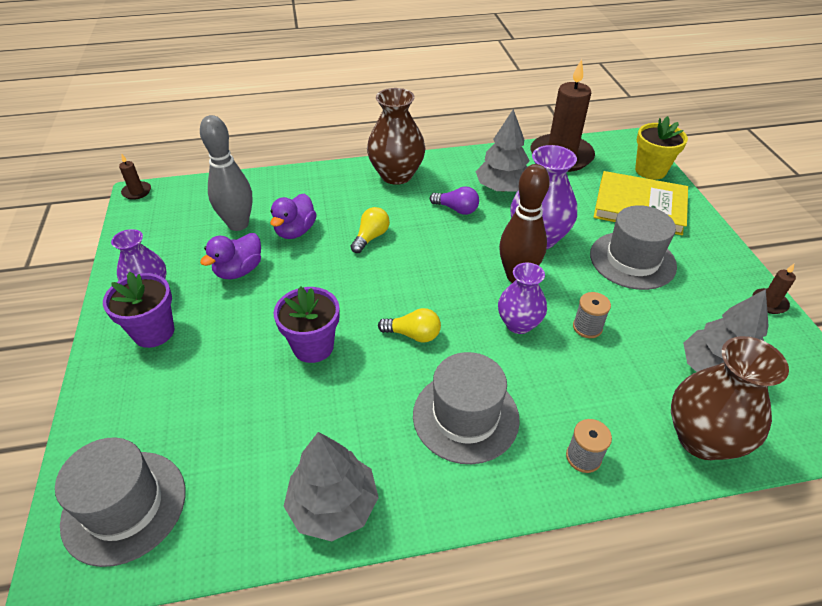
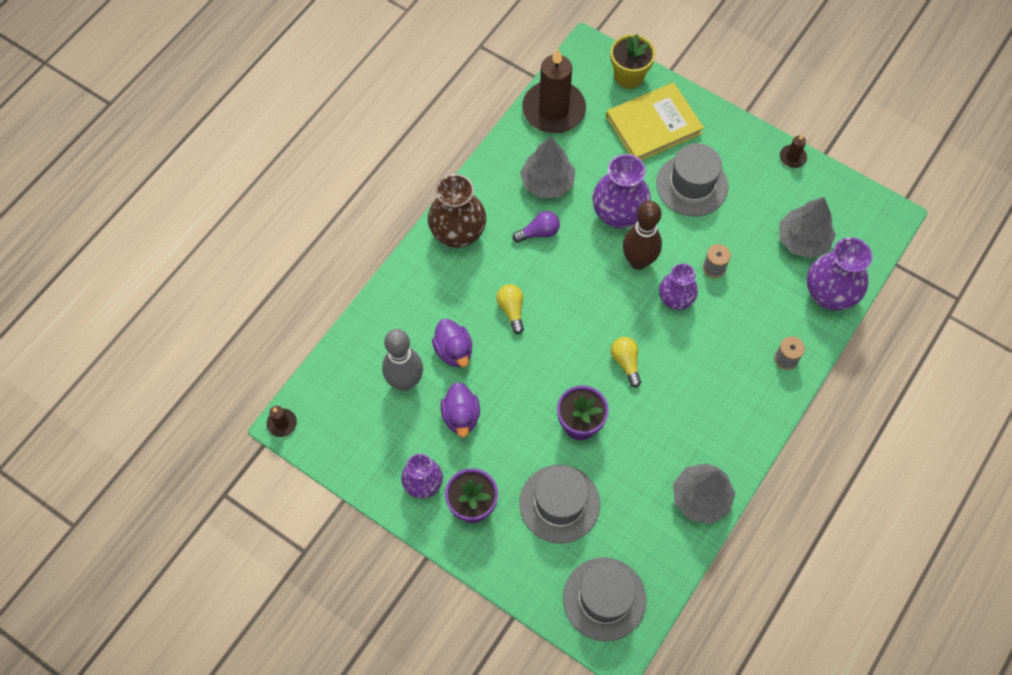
camera: 45 degrees left, 20 degrees up
yellow light bulb [378,308,441,343] -> yellow light bulb turned 75 degrees counterclockwise [611,337,641,387]
grey hat [413,352,520,464] -> grey hat moved to [519,465,600,543]
brown vase [671,336,789,460] -> purple vase [807,237,872,310]

